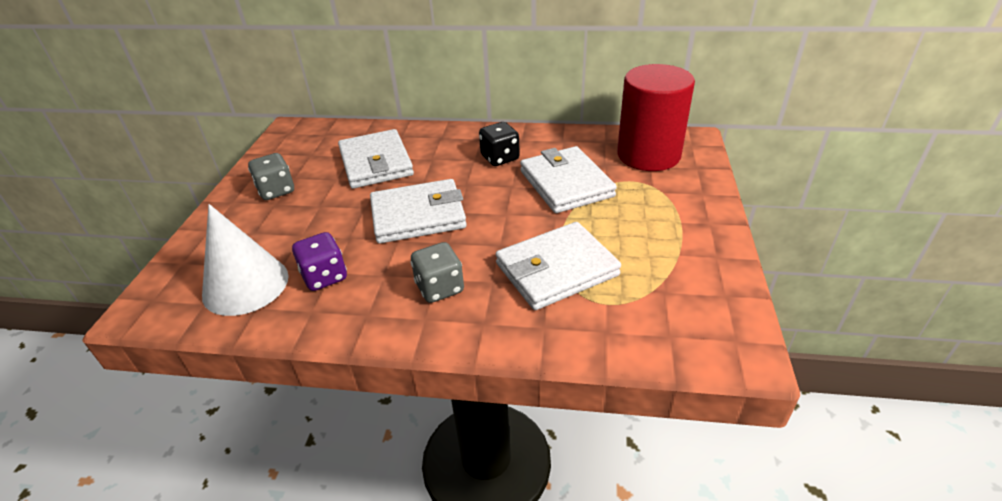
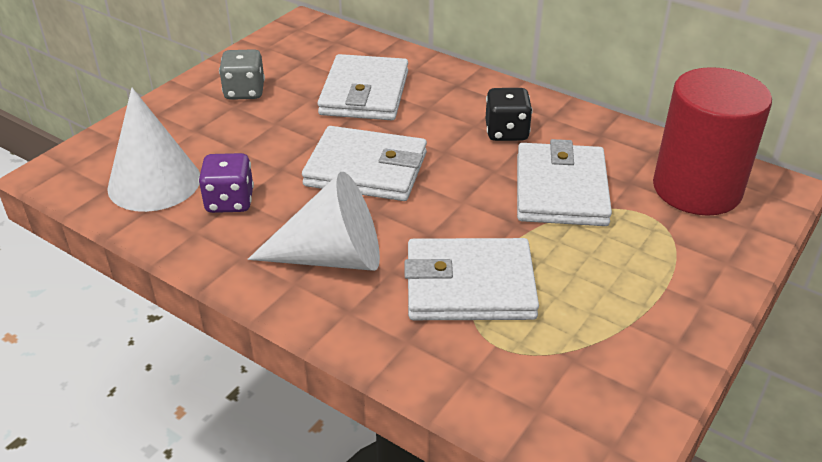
camera: 25 degrees right, 0 degrees up
grey dice [411,242,464,303] -> white cone [247,172,380,271]

